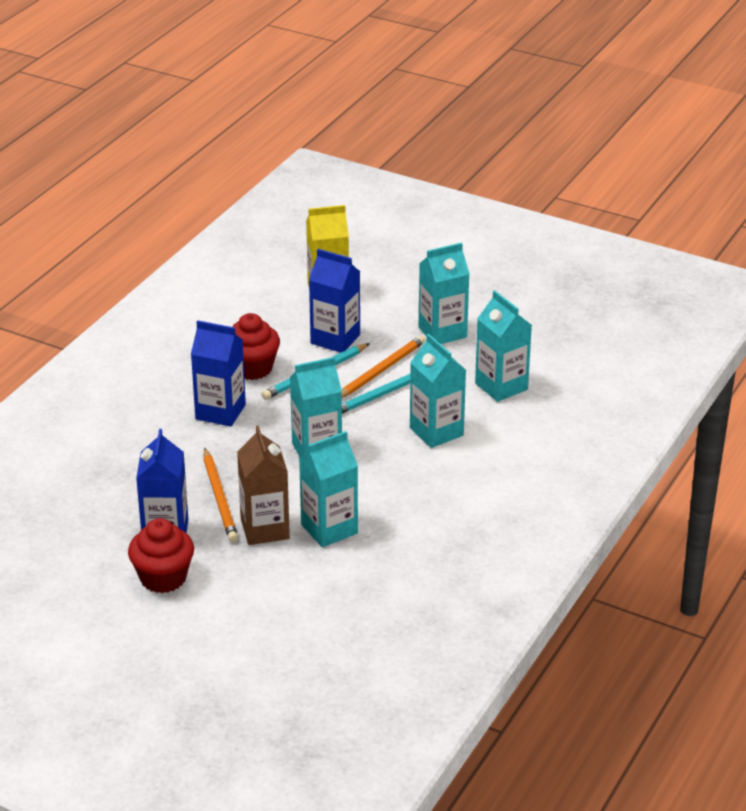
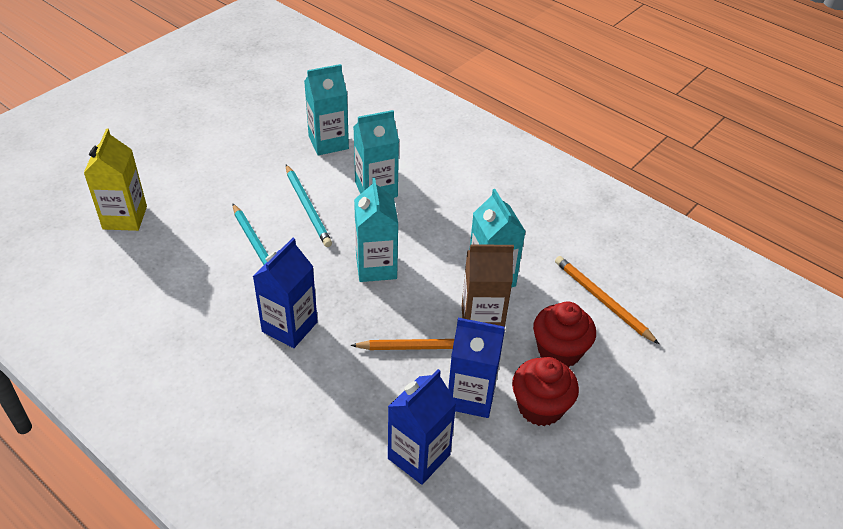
camera: 80 degrees left, 10 degrees up
red cupcake [232,313,280,380] -> red cupcake moved to [533,302,596,367]
blue carton [309,249,360,353] -> blue carton moved to [388,369,457,485]
orange pencil [342,335,425,398] -> orange pencil moved to [555,256,659,344]
turquoise carton [419,242,470,344] -> none

